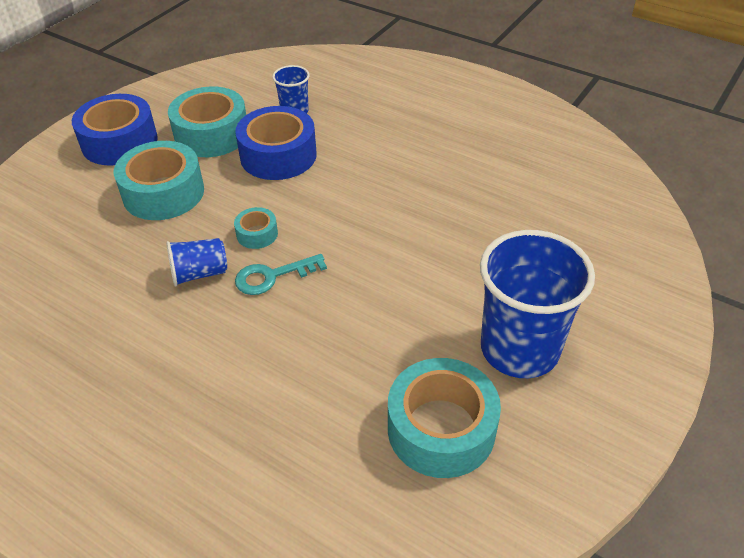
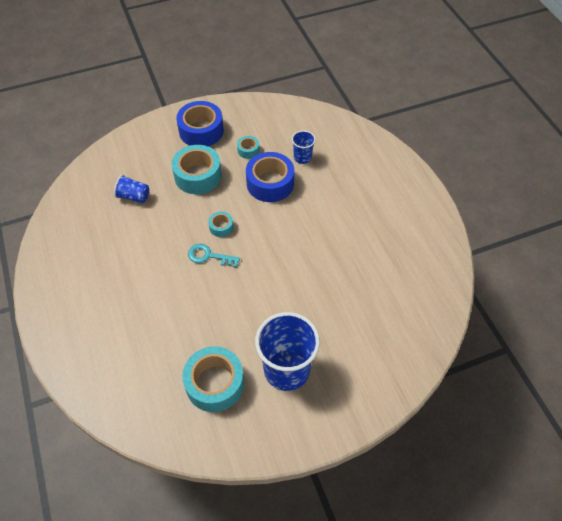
camera: 35 degrees right, 10 degrees up
blue cup [166,238,227,287] -> blue cup moved to [114,175,149,203]
turquoise tape [168,86,246,157] -> turquoise tape [237,136,260,159], size x0.48

